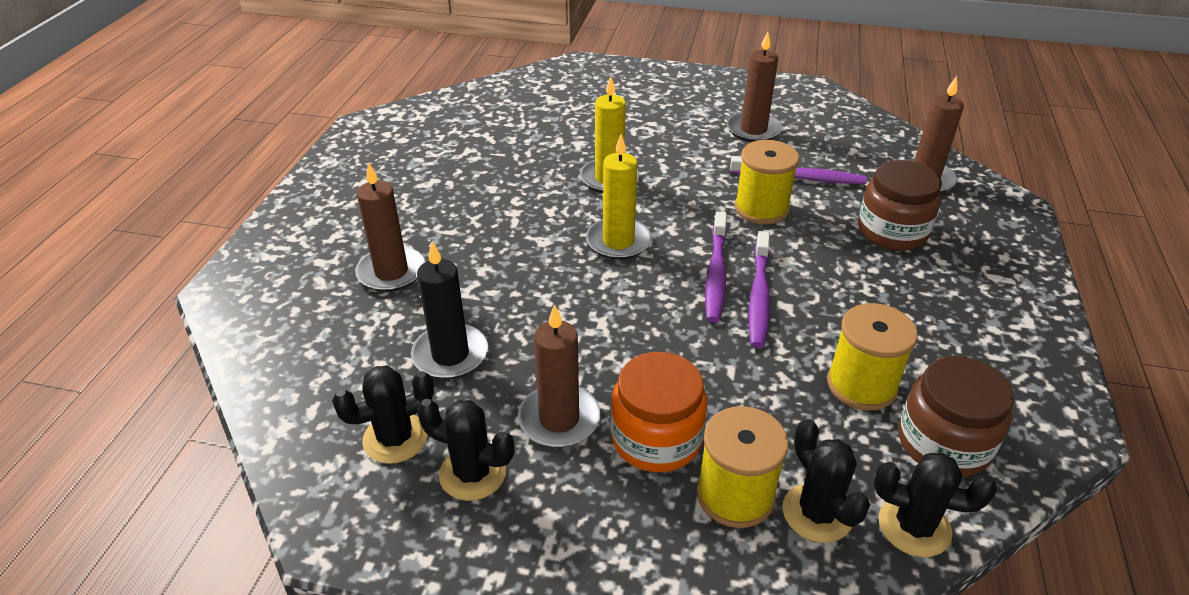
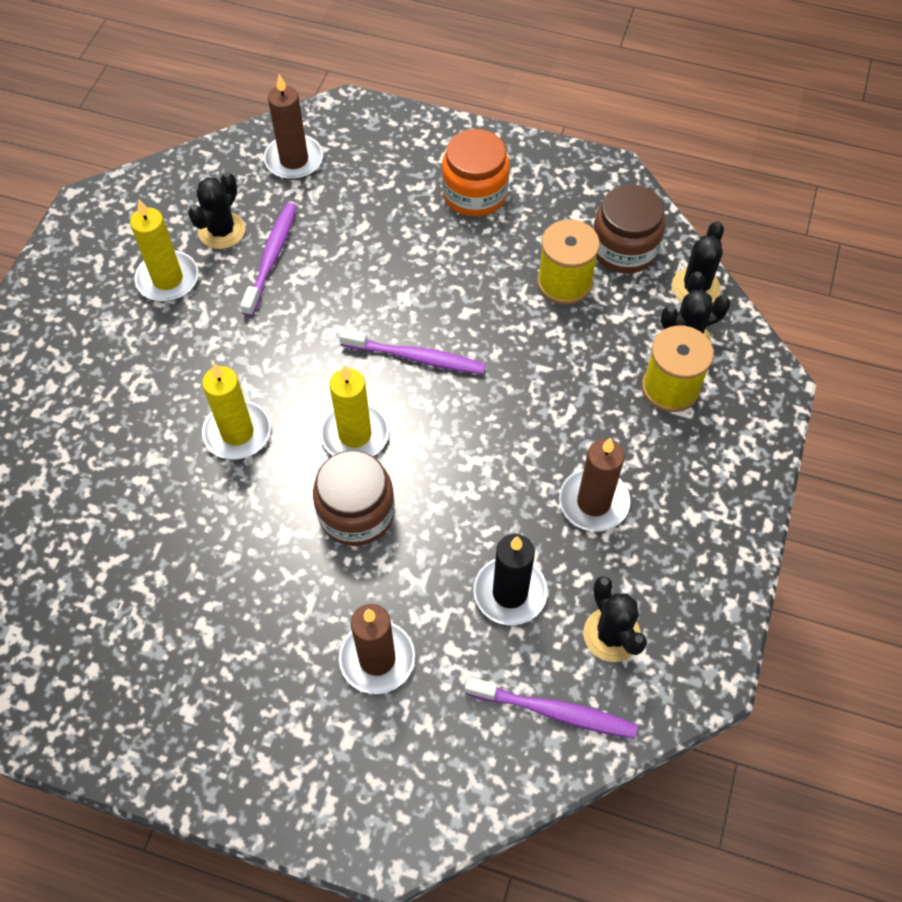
camera: 85 degrees left, 20 degrees up
black cactus [417,399,515,501] -> black cactus moved to [188,172,246,249]
orange jar [611,352,707,472] -> orange jar moved to [442,129,510,217]
brown candle [727,31,782,142] -> yellow candle [130,199,198,302]
yellow spool [735,140,799,224] -> none
purple toothbrush [749,231,770,348] -> purple toothbrush moved to [465,677,638,739]
brown jar [858,160,942,251] -> brown jar moved to [313,450,395,546]

